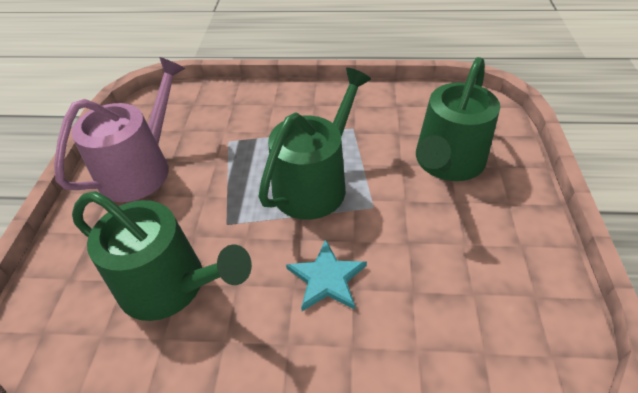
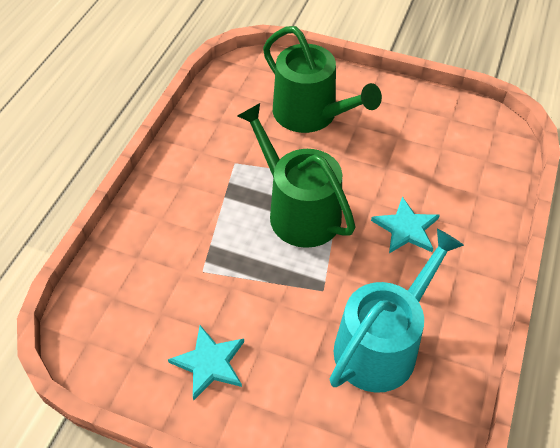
camera: 75 degrees left, 5 degrees up
pink watering can [54,57,185,202] -> turquoise star [168,325,244,401]
green watering can [72,191,252,321] -> turquoise watering can [330,228,464,393]

